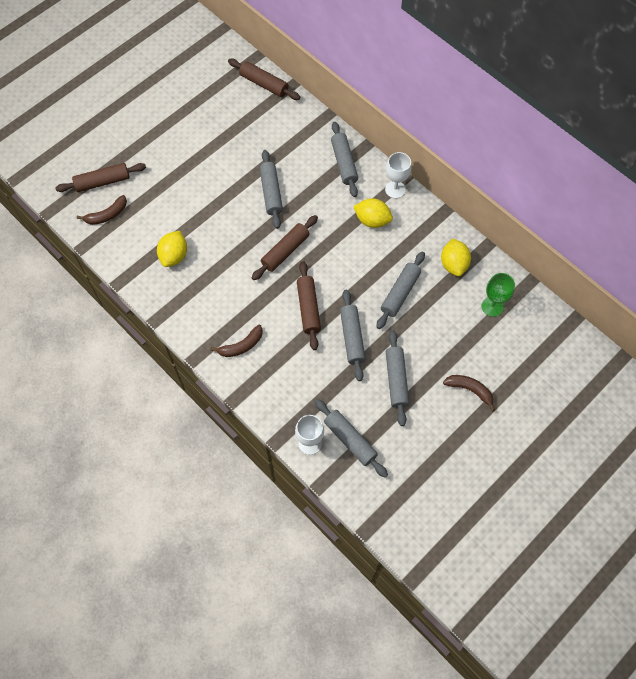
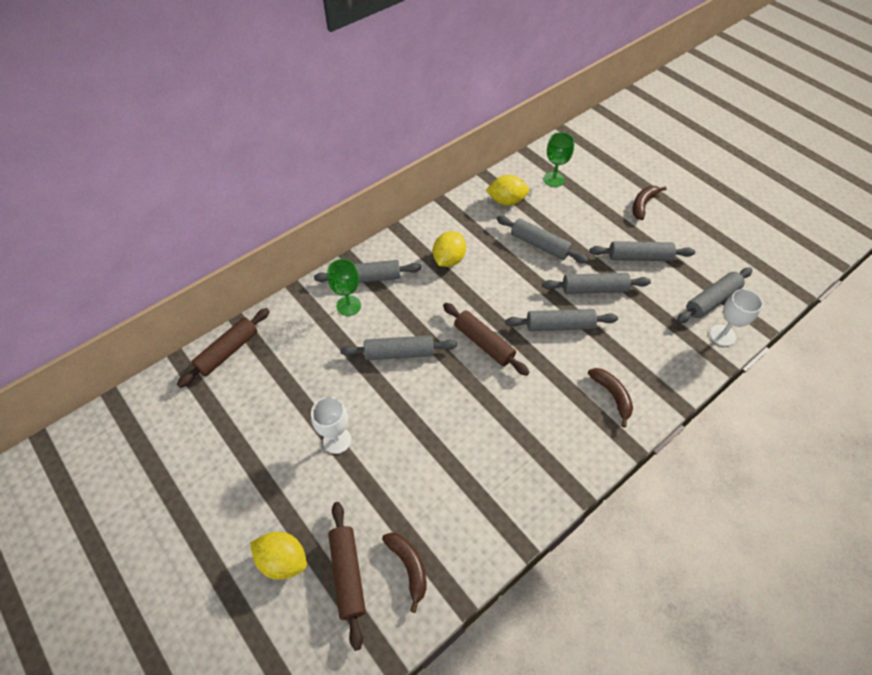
camera: 85 degrees left, 10 degrees down
yellow lemon [157,231,187,267] -> yellow lemon moved to [250,532,307,580]
brown rolling pin [297,261,321,350] -> grey rolling pin [505,309,618,331]
white goblet [385,152,412,198] -> white goblet moved to [311,397,351,454]
none -> green goblet [327,259,361,316]

